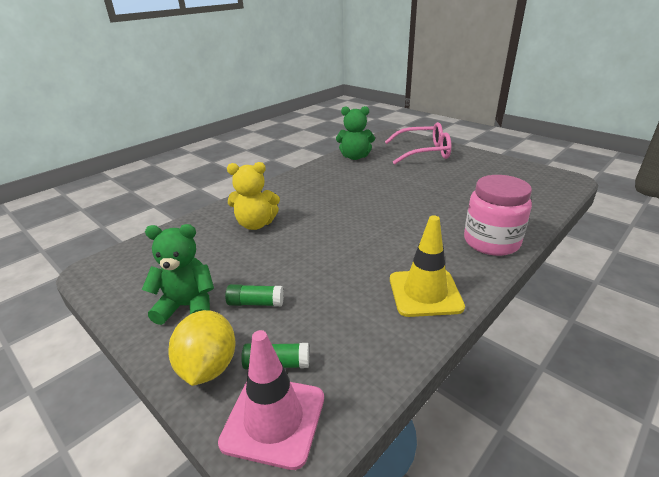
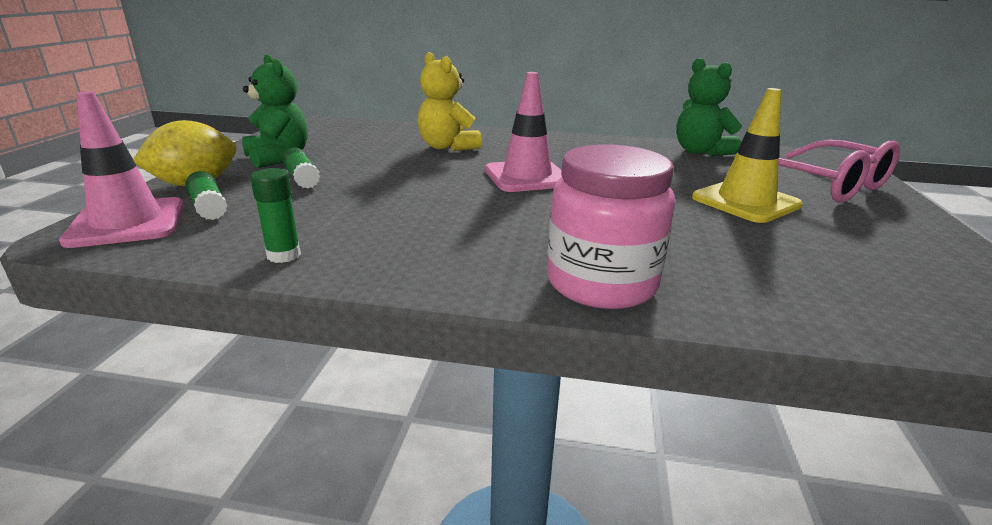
camera: 55 degrees right, 5 degrees down
yellow traffic cone [390,215,465,317] -> yellow traffic cone moved to [692,88,803,223]
none -> green glue stick [250,168,301,263]
none -> pink traffic cone [485,72,562,192]

